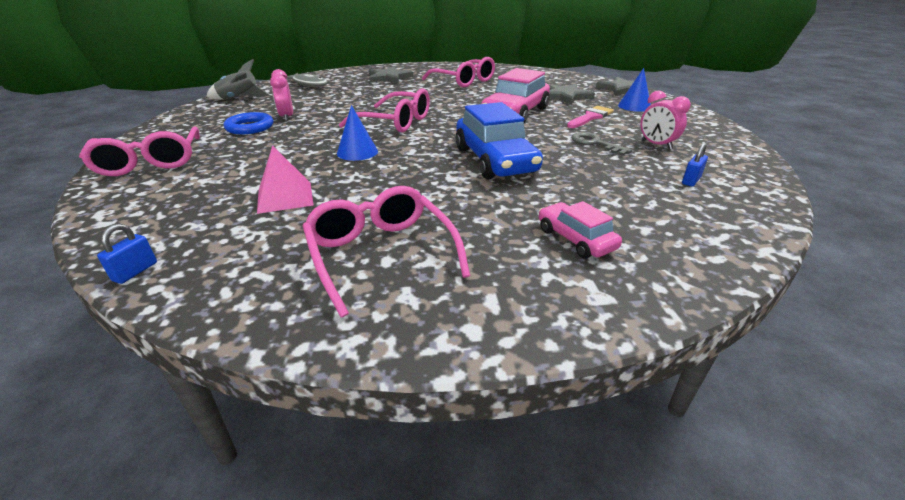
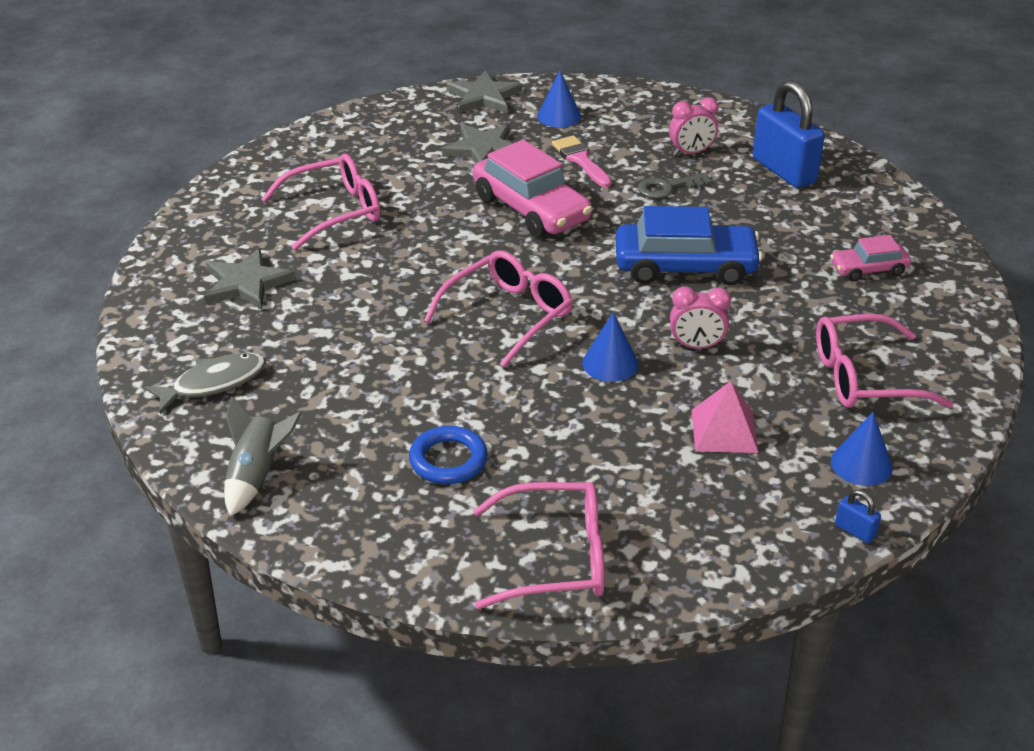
camera: 70 degrees left, 5 degrees up
pink clock [270,69,293,121] -> pink clock moved to [670,286,731,349]
blue padlock [682,143,708,187] -> blue padlock [753,80,825,188], size x2.46
none -> blue cone [831,412,893,486]

